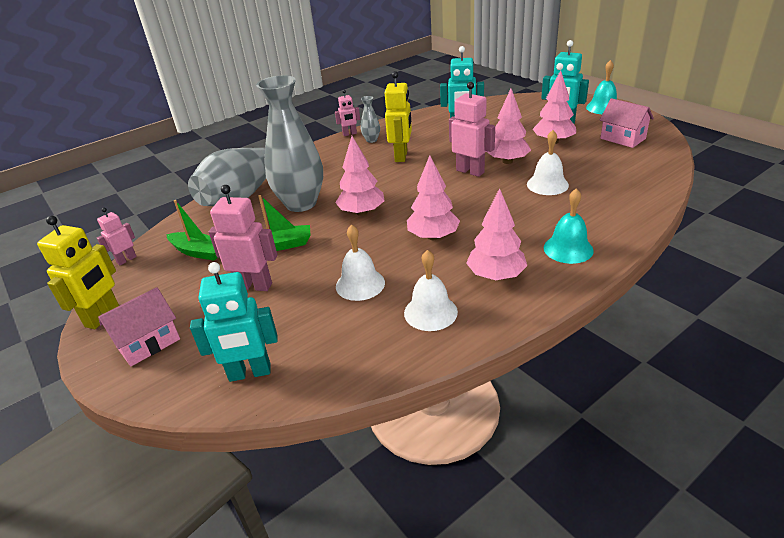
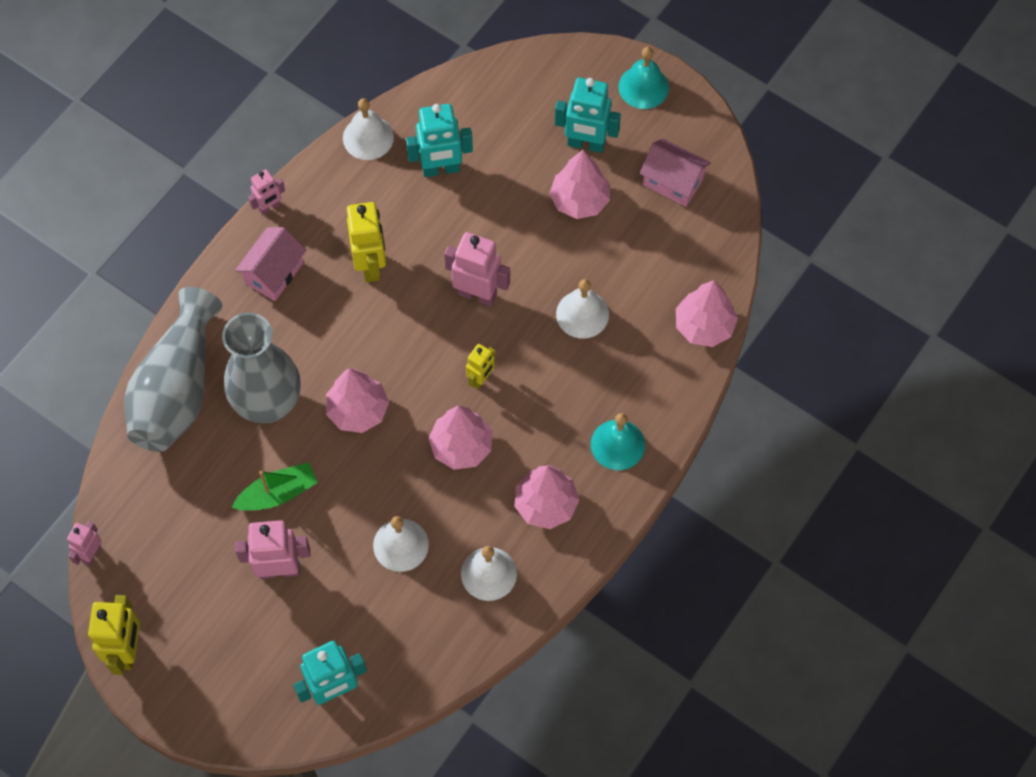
camera: 20 degrees left, 30 degrees up
pink house [98,287,180,366] -> pink house moved to [235,227,306,301]
green boat [166,200,217,261] -> none
grey vase [361,96,380,143] -> none
pink tree [487,89,531,164] -> pink tree moved to [676,280,738,347]
none -> white bell [343,98,394,160]
none -> yellow robot [466,344,495,389]

